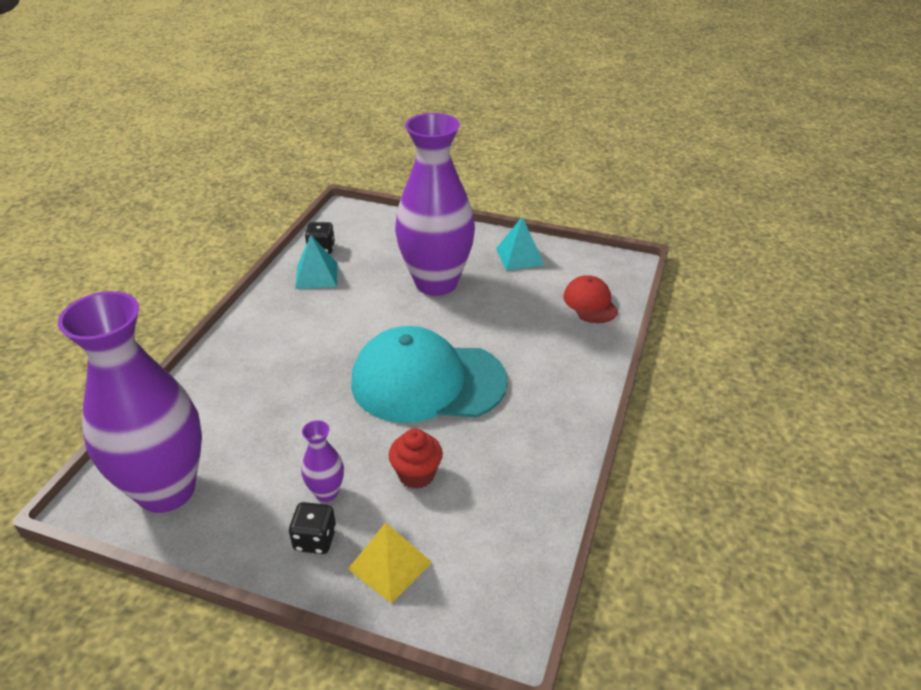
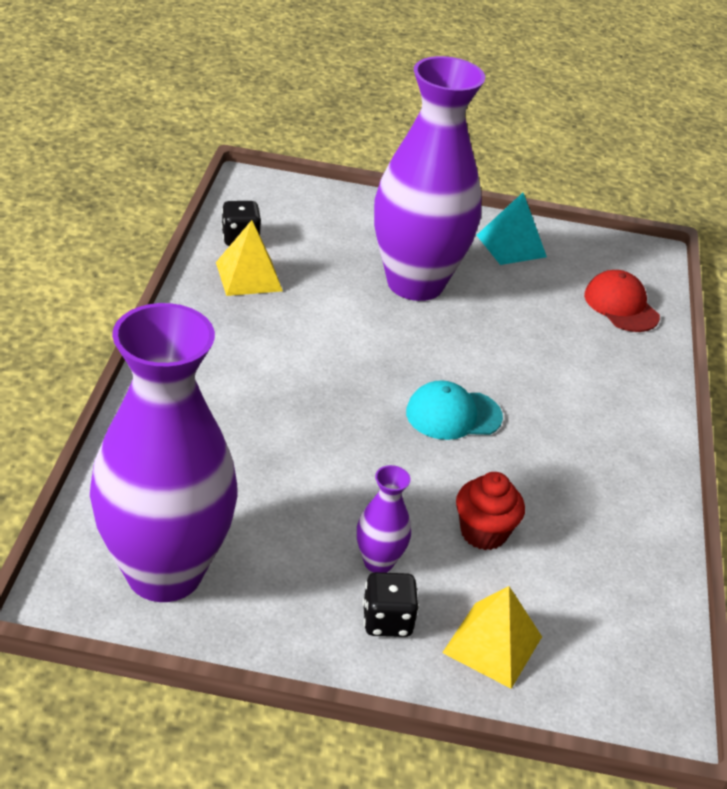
camera: 15 degrees left, 0 degrees up
turquoise pyramid [295,235,338,289] -> yellow pyramid [216,220,283,296]
turquoise cap [351,326,508,423] -> turquoise cap [406,380,503,440], size x0.47

